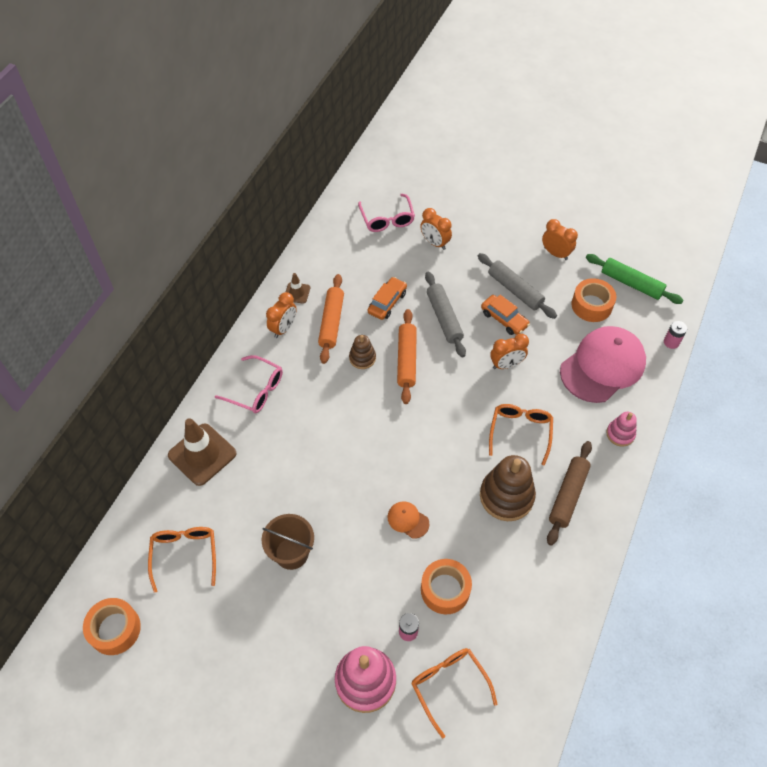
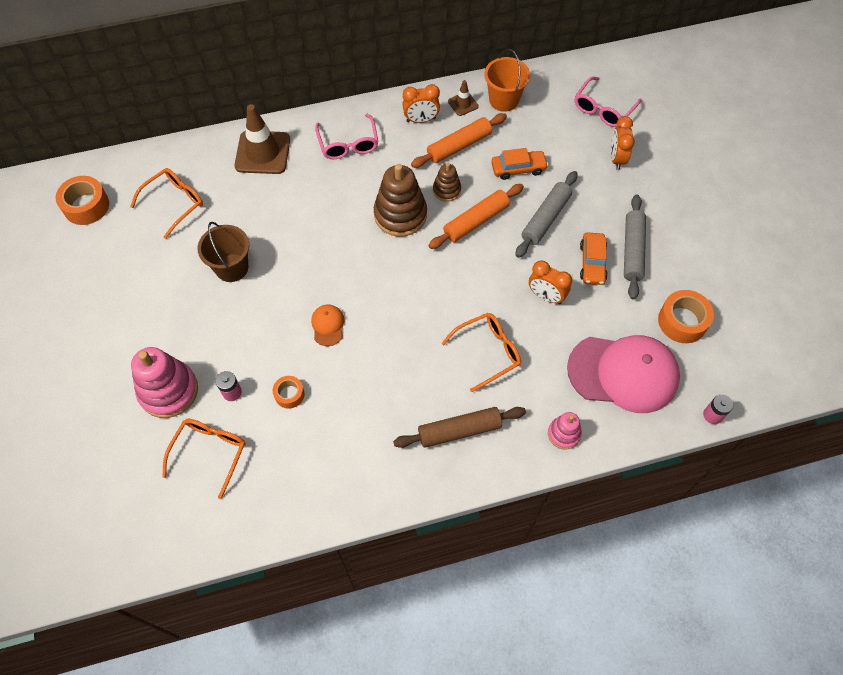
camera: 50 degrees right, 5 degrees up
orange tape [421,559,472,614] -> orange tape [273,376,305,409], size x0.59
brown stacking toy [480,455,536,521] -> brown stacking toy moved to [374,164,427,237]
orange clock [542,219,578,260] -> none
green rolling pin [586,254,683,304] -> none
none -> orange bucket [484,49,530,112]

